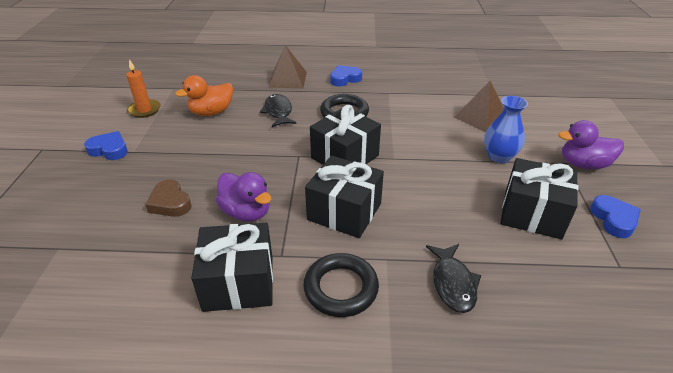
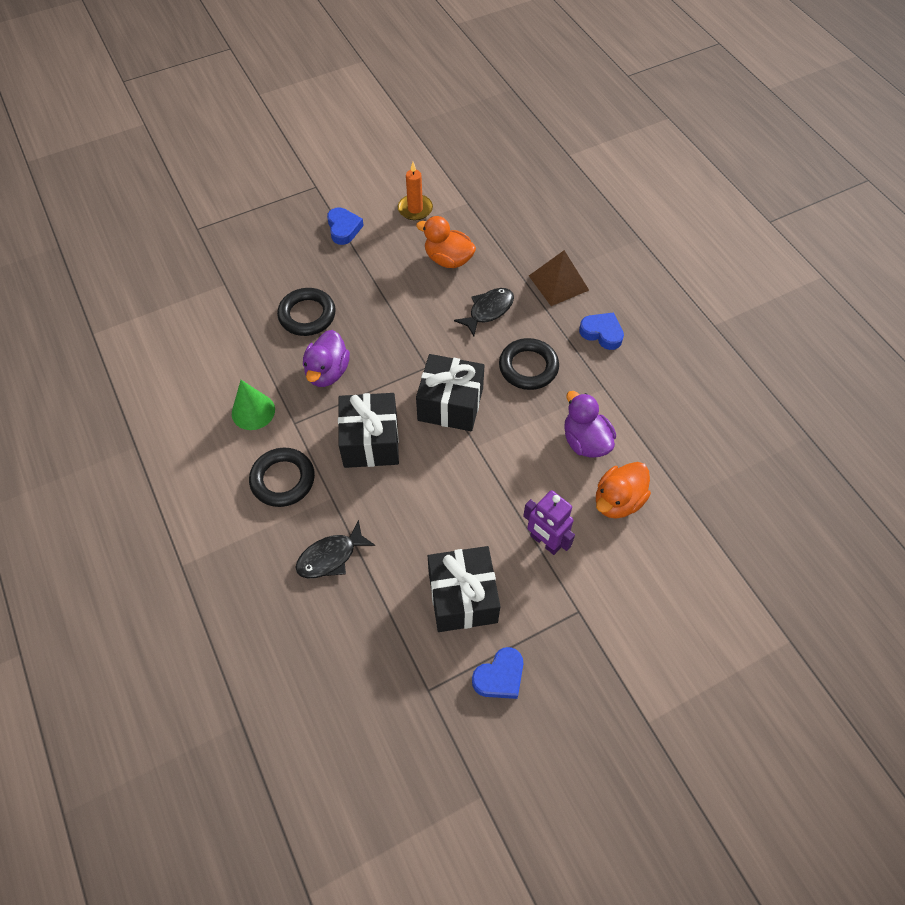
camera: 60 degrees right, 20 degrees up
brown heart [145,179,192,217] -> black ring [277,288,336,336]
black gift [191,223,273,312] -> green cone [232,380,275,430]
brown pyramid [454,81,504,132] -> orange duck [596,462,651,519]
blue vase [484,96,528,163] -> purple robot [523,490,575,555]
purple duck [558,120,624,169] -> purple duck moved to [564,391,616,458]

